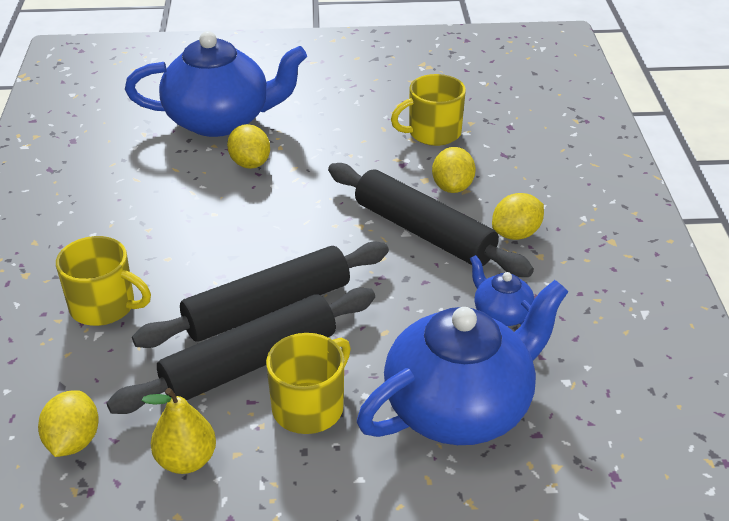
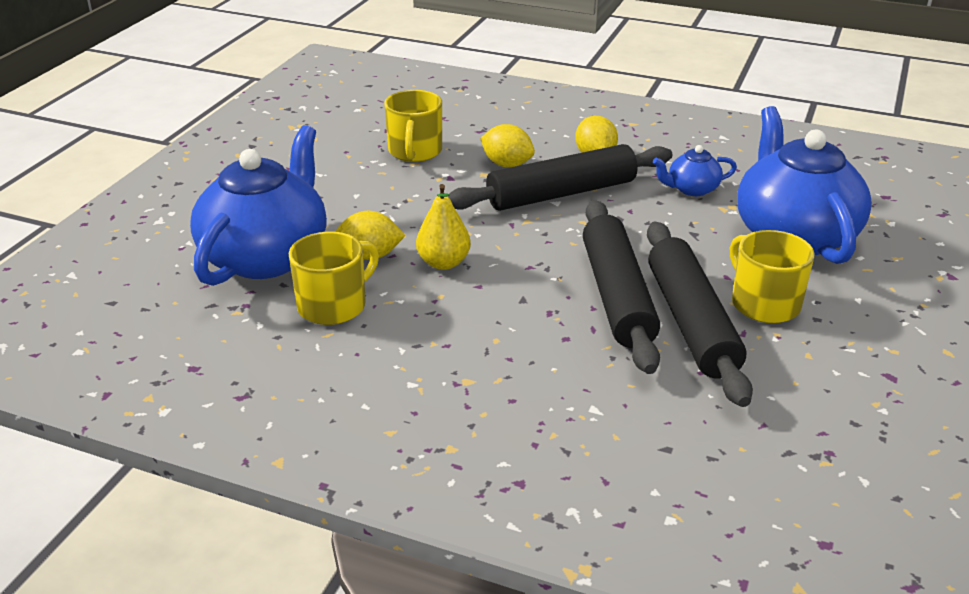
camera: 65 degrees left, 5 degrees down
yellow lemon [38,390,99,457] -> none
yellow mug [56,236,151,326] -> yellow mug moved to [289,232,379,325]
yellow pear [142,388,216,474] -> yellow pear moved to [416,184,471,270]

